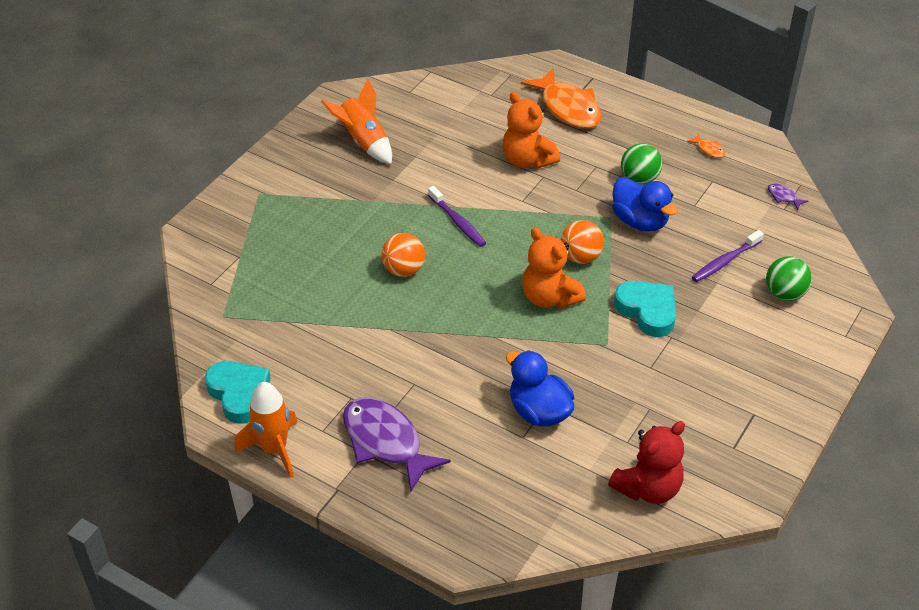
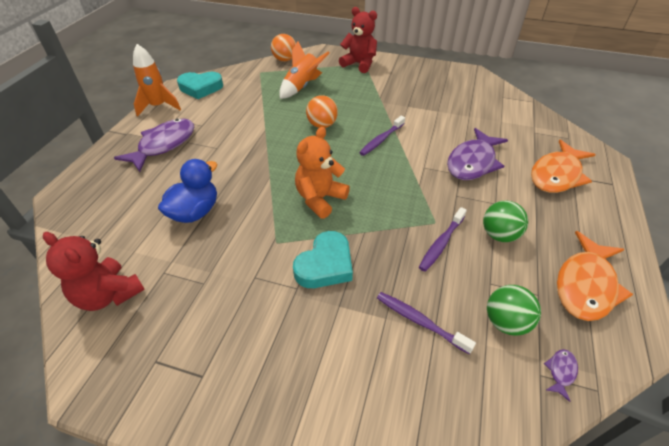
camera: 75 degrees right, 0 degrees up
turquoise heart [205,361,271,424] -> turquoise heart turned 45 degrees clockwise [177,72,223,99]
orange rocket [321,79,392,164] -> orange rocket moved to [279,41,329,99]
orange teddy bear [503,92,560,169] -> purple fish [447,128,508,180]
orange ball [561,220,604,264] -> orange ball moved to [271,34,296,62]
blue duck [612,177,678,232] -> purple toothbrush [419,207,467,272]
orange fish [687,134,725,158] -> orange fish [557,231,633,321], size x2.49
green ball [766,256,812,301] -> green ball moved to [487,285,541,336]
none -> red teddy bear [339,7,377,73]

